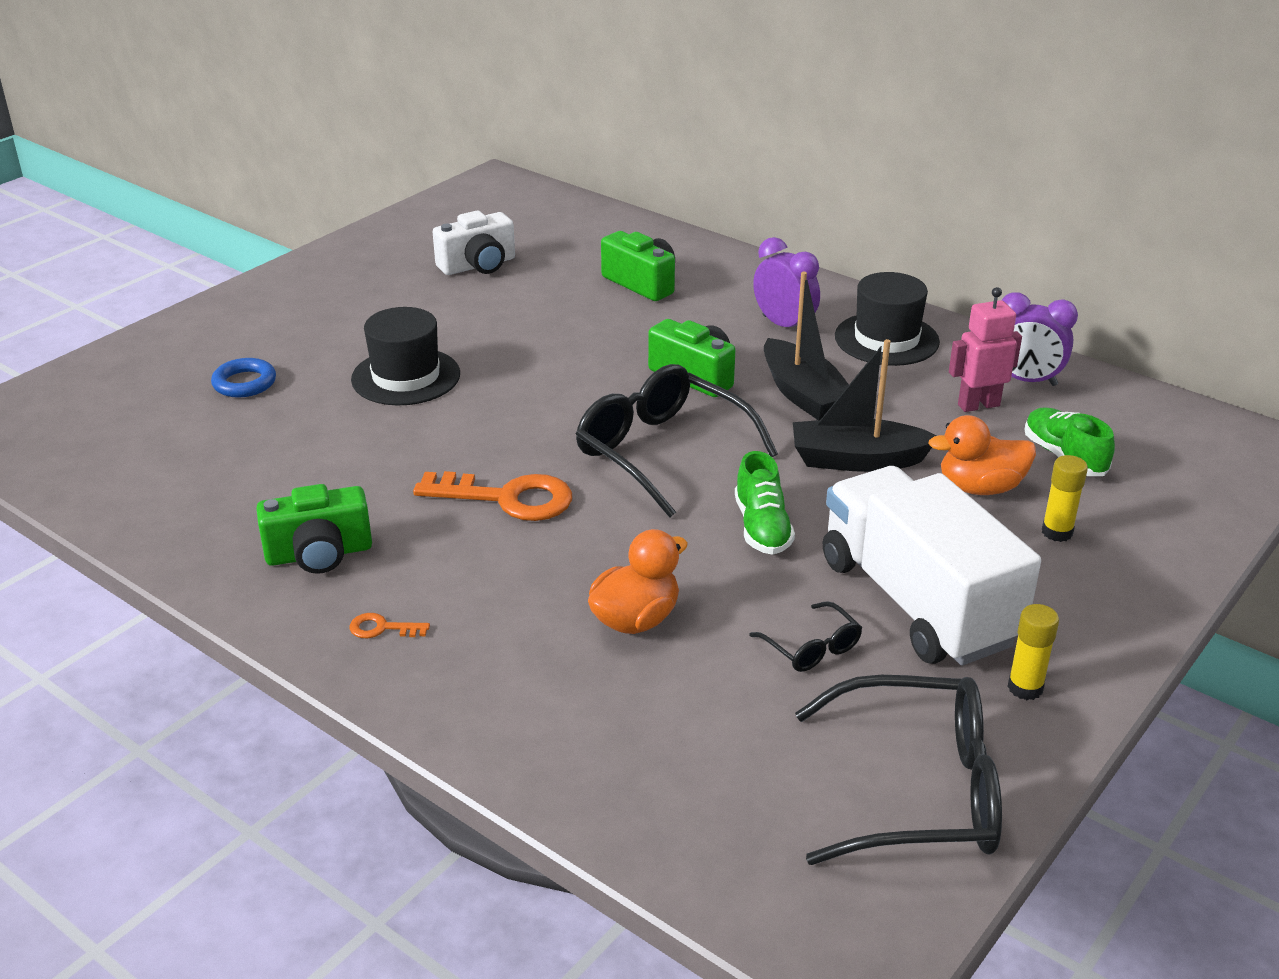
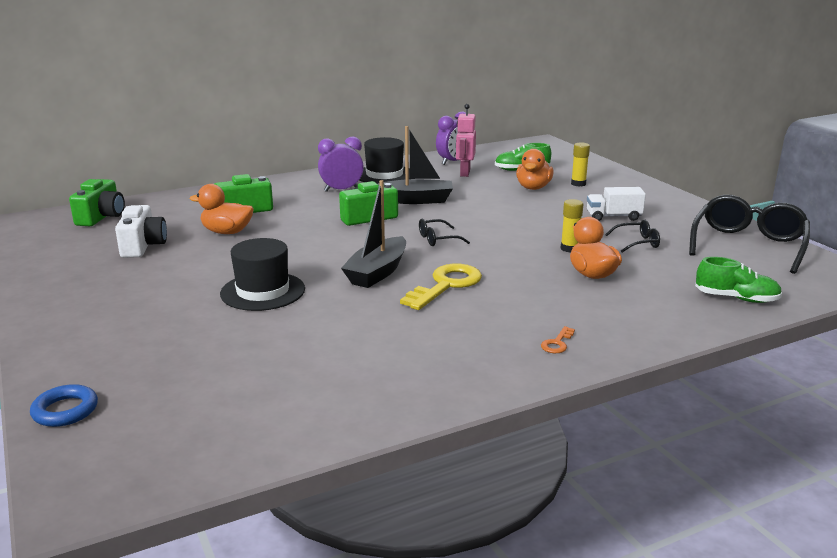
camera: 65 degrees left, 10 degrees down
blue ring [211,358,276,398] -> blue ring moved to [30,384,98,427]
green camera [256,484,372,574] -> green camera moved to [69,179,125,226]
orange key [413,471,572,521] -> yellow key [400,263,482,310]
black glasses [576,364,778,518] -> black glasses [419,219,470,246], size x0.47
green shoe [735,451,795,555] -> green shoe moved to [695,257,782,303]
black boat [793,339,936,472] -> black boat moved to [341,180,406,288]
white truck [823,466,1041,665] -> white truck [587,187,646,221], size x0.46
yellow glue stick [1007,604,1059,700] -> yellow glue stick moved to [561,199,583,253]
none -> orange duck [190,184,254,234]

